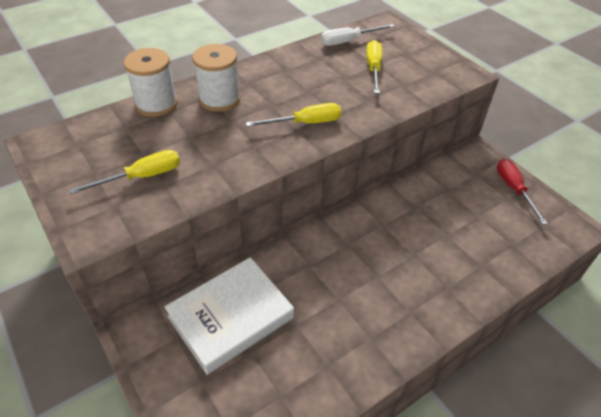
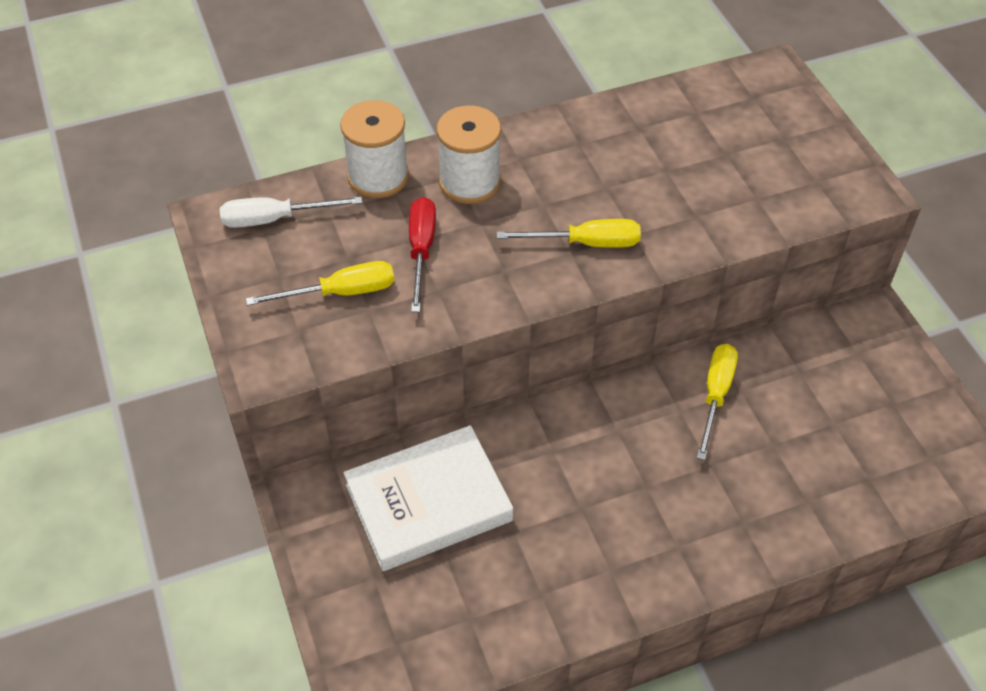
camera: 15 degrees right, 5 degrees up
white screwdriver [321,24,395,46] -> white screwdriver moved to [220,197,362,228]
yellow screwdriver [366,40,382,94] -> yellow screwdriver moved to [697,344,738,460]
red screwdriver [497,159,548,225] -> red screwdriver moved to [409,197,436,312]

